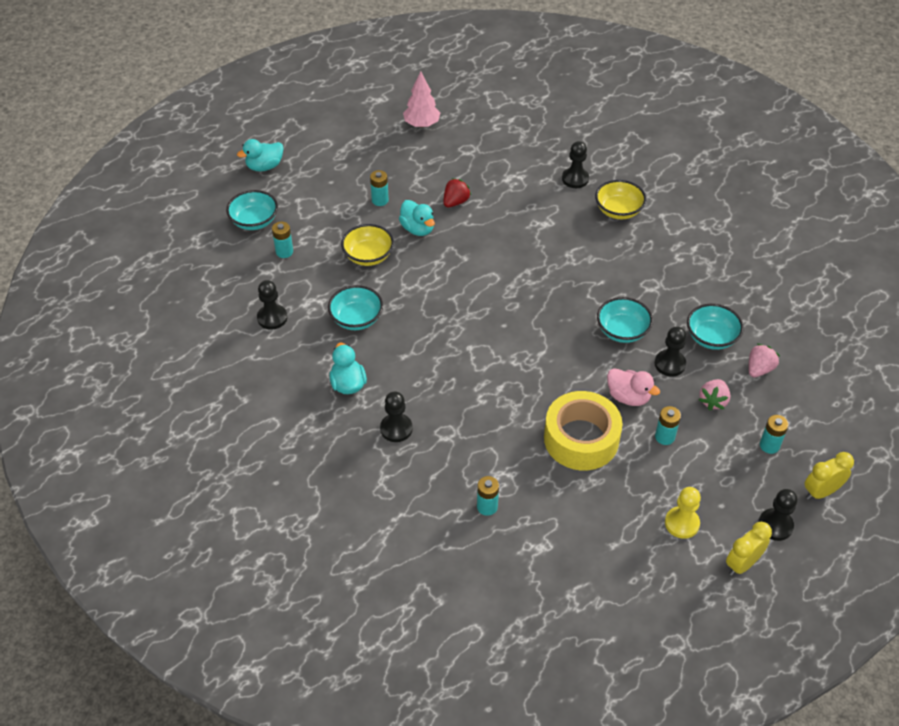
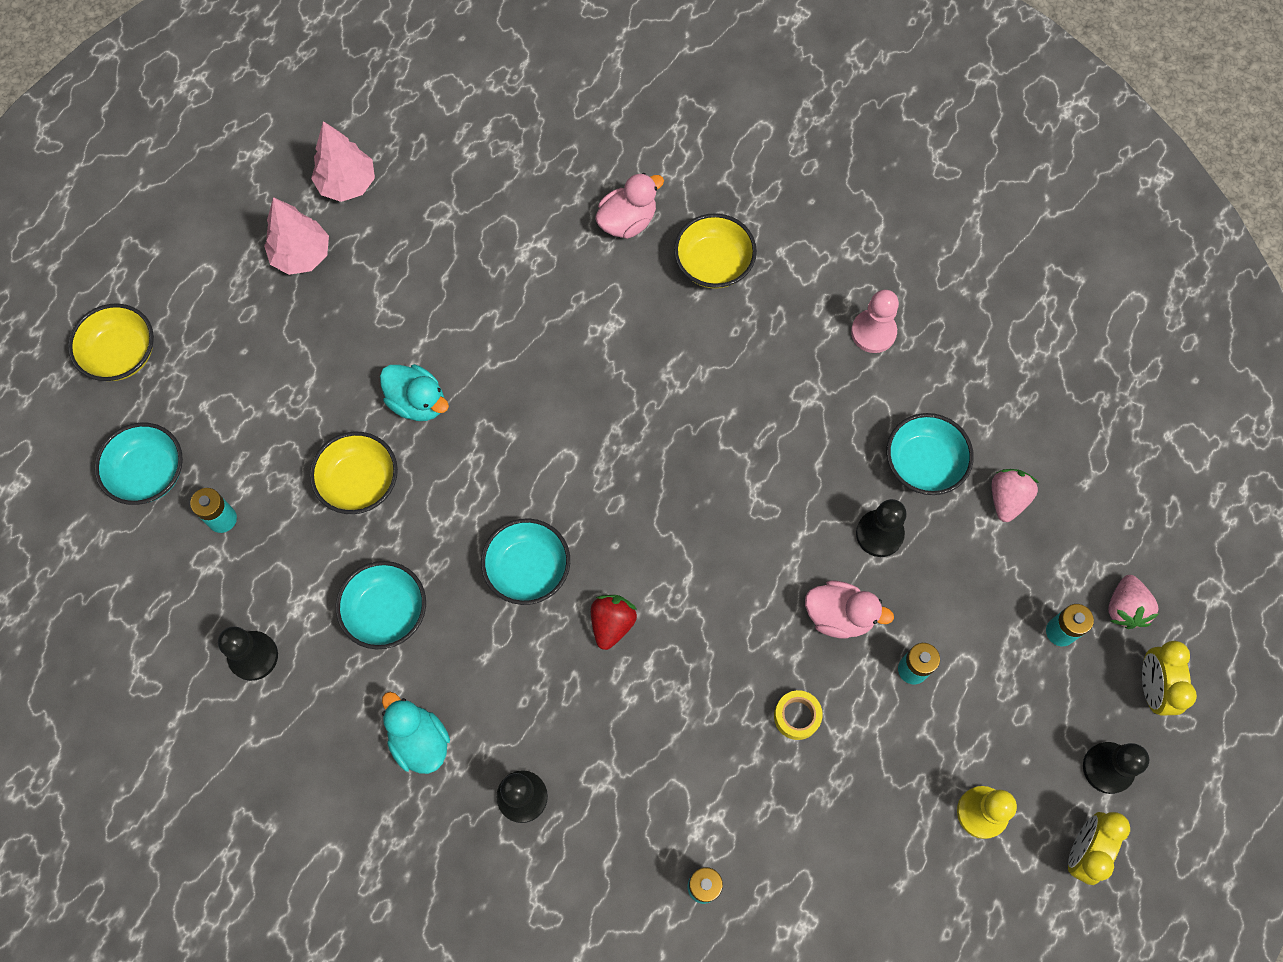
camera: 20 degrees left, 20 degrees up
turquoise duck [237,139,284,171] -> yellow bowl [68,303,154,381]
turquoise battery [370,170,389,206] -> none
red strawberry [443,178,471,208] -> red strawberry moved to [591,595,637,650]
yellow tape [544,391,622,471] -> yellow tape [774,690,823,740], size x0.40
black pawn [562,141,589,188] -> pink duck [595,173,664,239]
turquoise bowl [597,297,653,343] -> turquoise bowl moved to [481,518,570,605]
pink strawberry [699,379,730,411] -> pink strawberry moved to [1108,575,1159,629]
yellow clock [805,452,854,500] -> yellow clock turned 45 degrees counterclockwise [1142,641,1197,716]
none -> pink tree [264,197,329,275]
none -> pink pawn [851,289,899,353]

